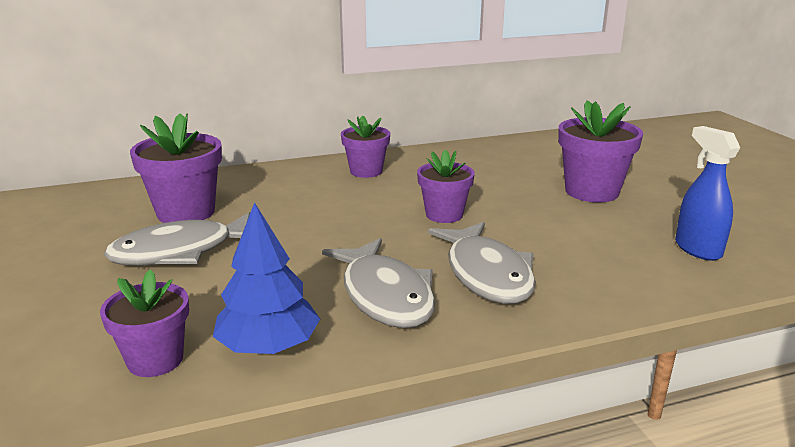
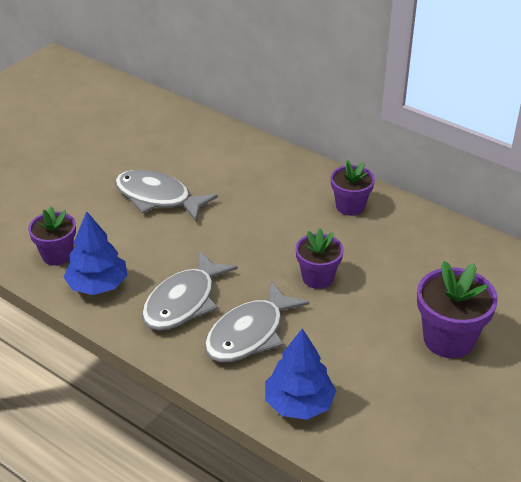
camera: 55 degrees right, 15 degrees up
purple flower pot [130,113,222,223] -> none
blue spray bottle [675,126,740,261] -> none
none -> blue tree [265,328,336,420]

